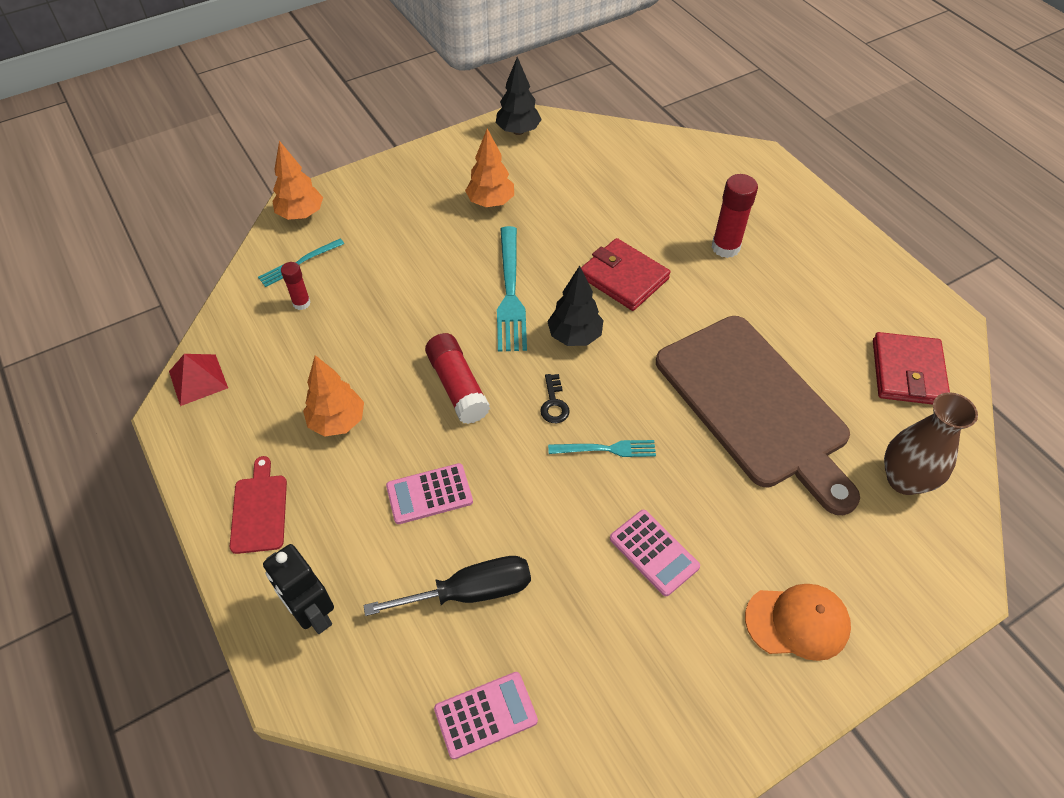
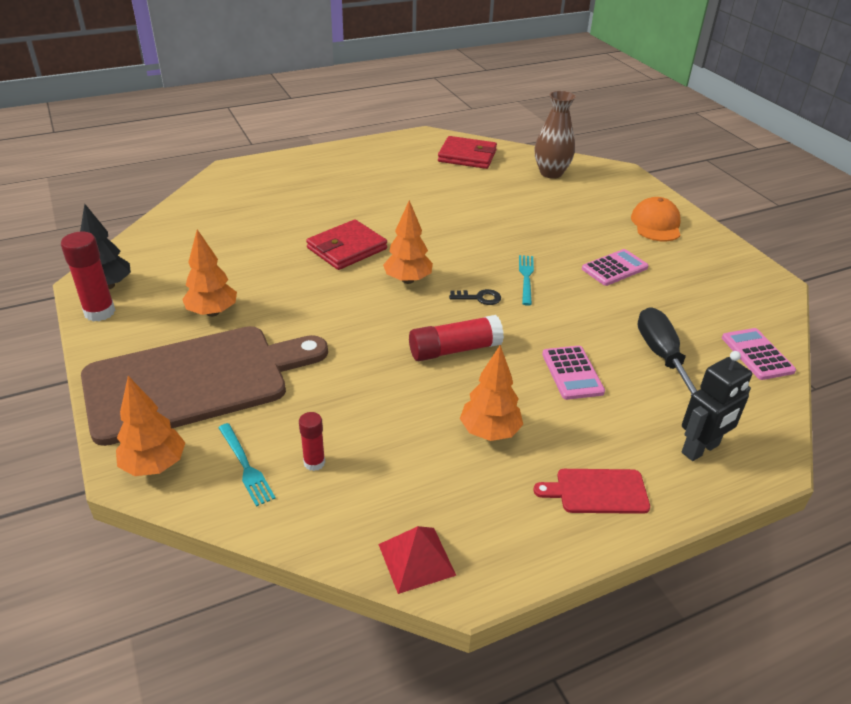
camera: 85 degrees left, 15 degrees down
turquoise fork [497,226,527,352] -> none
black tree [547,266,603,346] -> orange tree [383,200,433,284]
brown cutting board [656,316,860,515] -> brown cutting board moved to [81,326,328,446]
red glue stick [711,174,758,258] -> red glue stick moved to [61,232,116,322]

